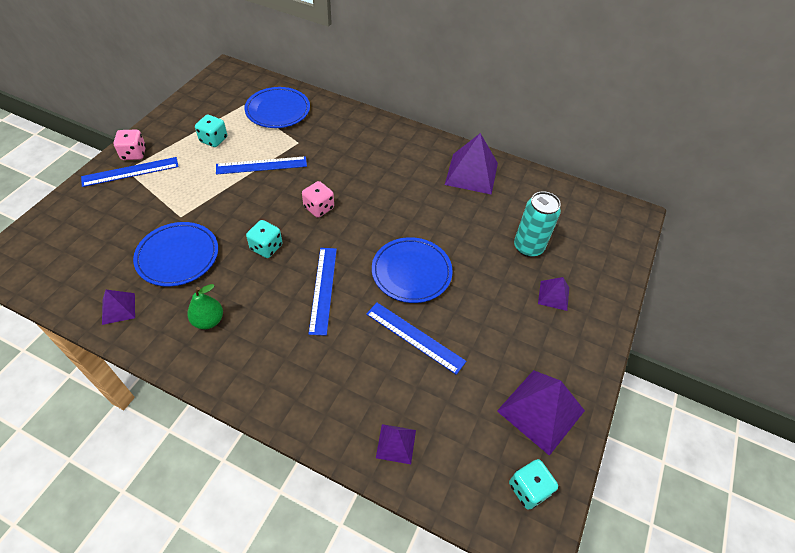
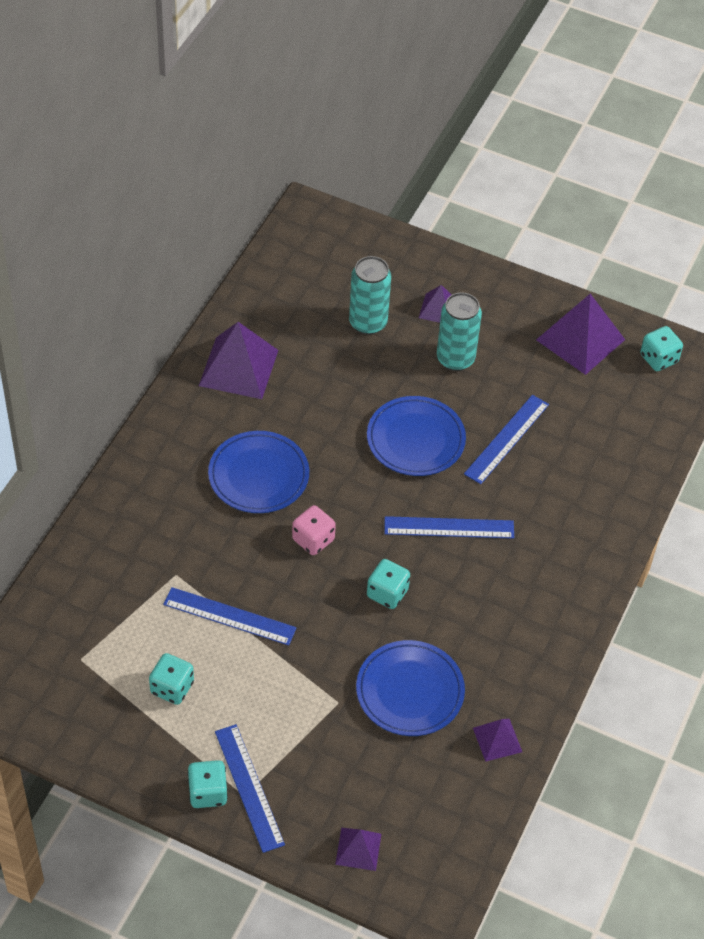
camera: 90 degrees left, 0 degrees up
pink dice [114,129,146,160] -> turquoise dice [187,760,228,808]
green pear [187,284,223,329] -> none
blue ruler [216,156,307,174] -> blue ruler turned 60 degrees counterclockwise [163,587,297,645]
blue plate [244,87,310,128] -> blue plate moved to [208,431,309,513]
purple pyramid [376,424,416,464] -> purple pyramid moved to [335,828,381,871]
none -> turquoise can [437,292,482,371]

